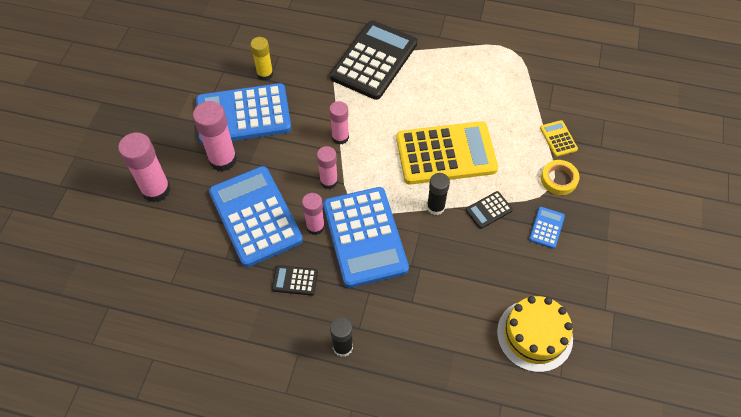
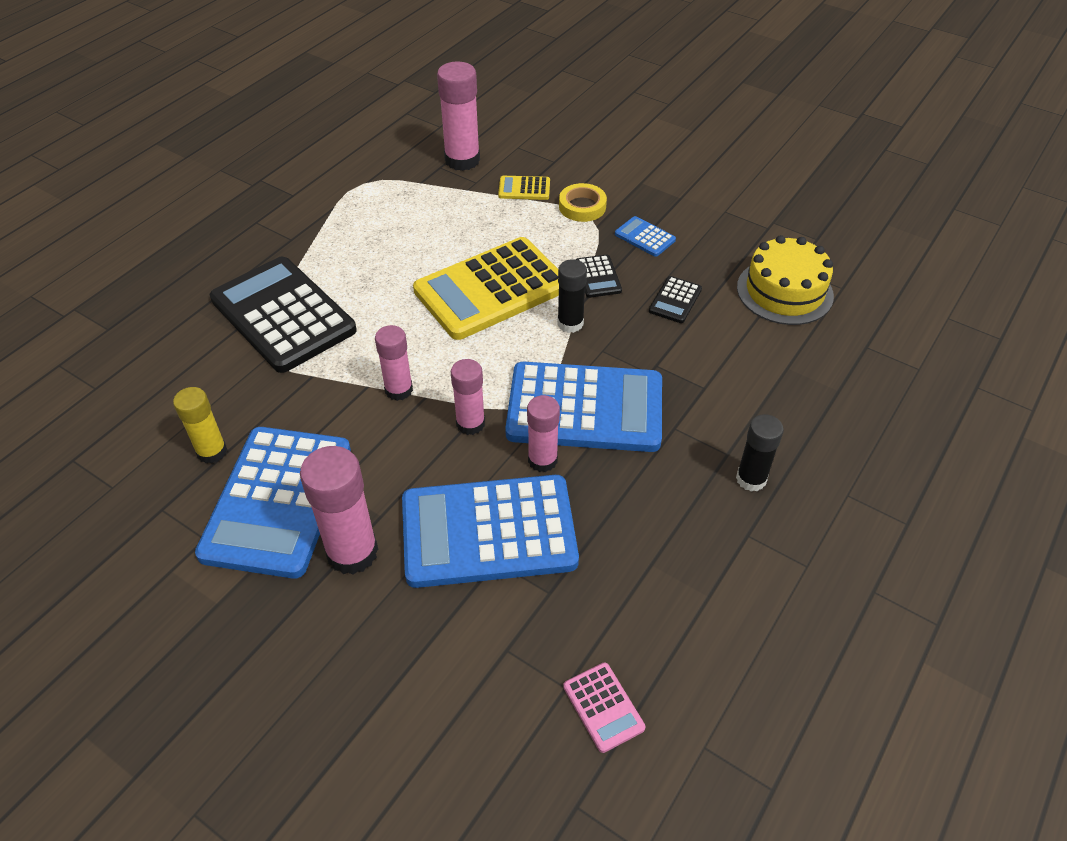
camera: 70 degrees left, 10 degrees down
pink glue stick [118,132,171,202] -> pink glue stick moved to [437,62,480,171]
black calculator [272,265,318,296] -> black calculator moved to [649,276,702,323]
yellow calculator [396,121,498,185] -> yellow calculator turned 135 degrees counterclockwise [413,237,559,340]
none -> pink calculator [563,663,645,753]

